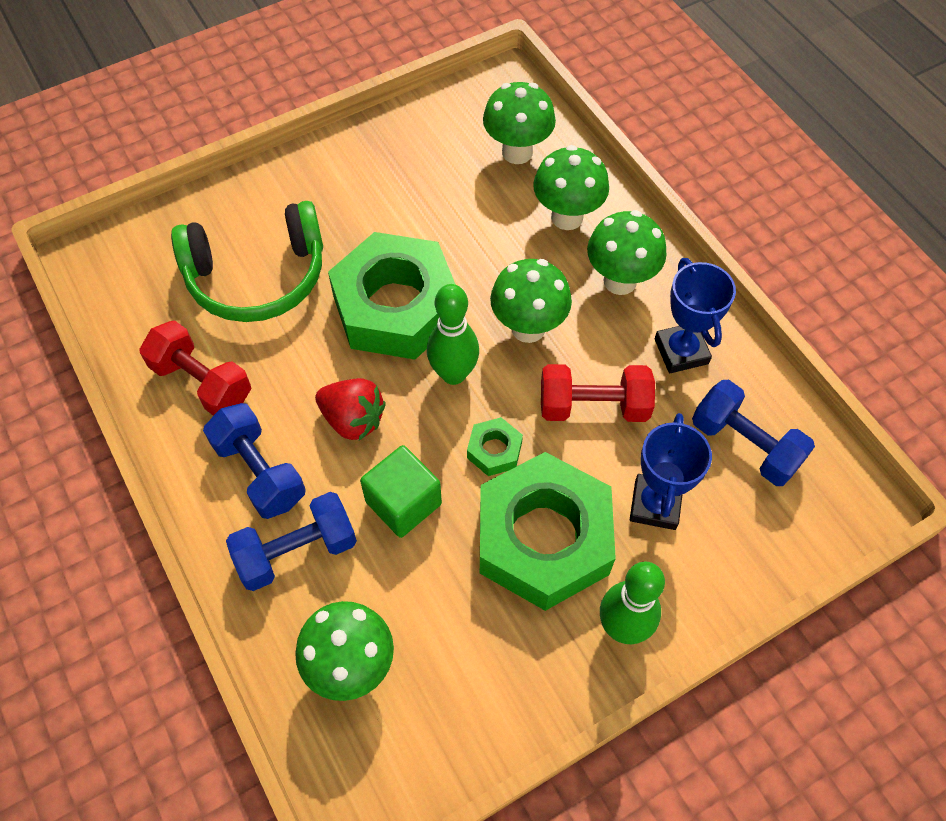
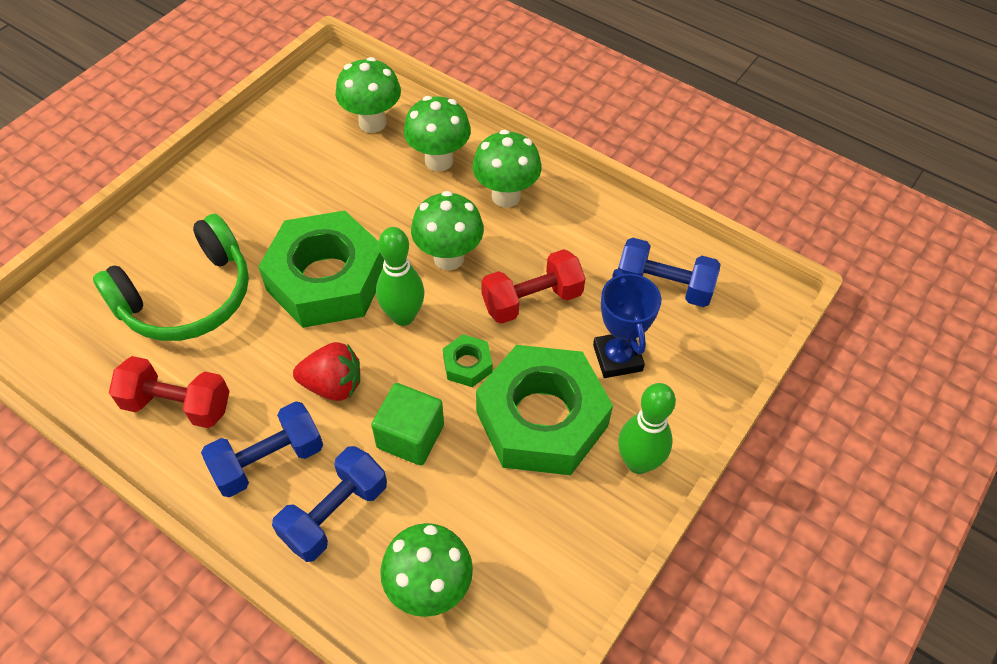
camera: 25 degrees left, 5 degrees down
blue dumbbell [203,403,306,519] -> blue dumbbell turned 60 degrees counterclockwise [201,401,323,497]
blue trophy [655,258,736,373] -> none

